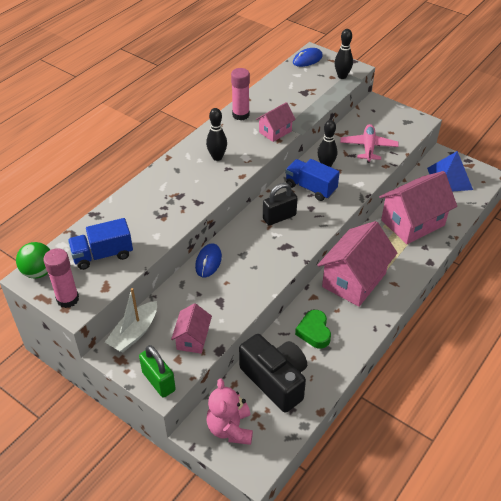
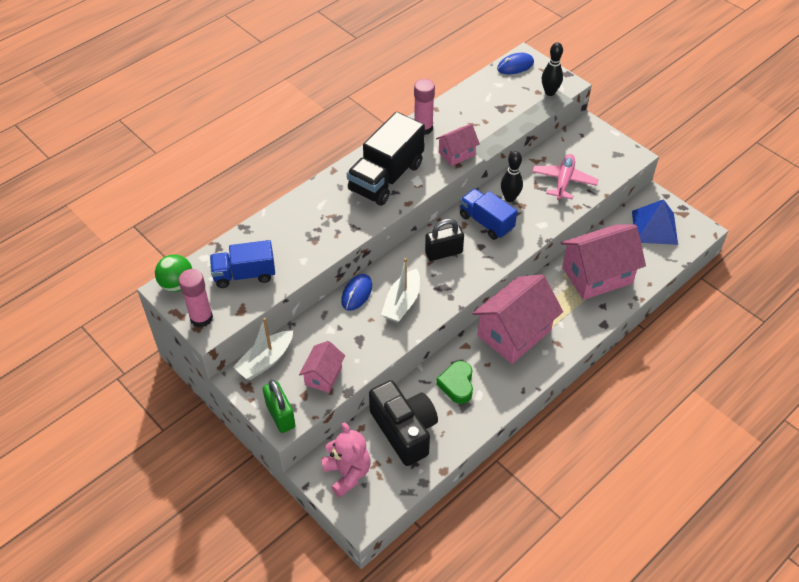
camera: 10 degrees right, 5 degrees up
black bowling pin [206,108,227,161] -> black truck [347,112,425,206]
pink teddy bear [206,379,253,445] -> pink teddy bear turned 150 degrees clockwise [321,422,370,498]
none -> white boat [381,258,420,322]

